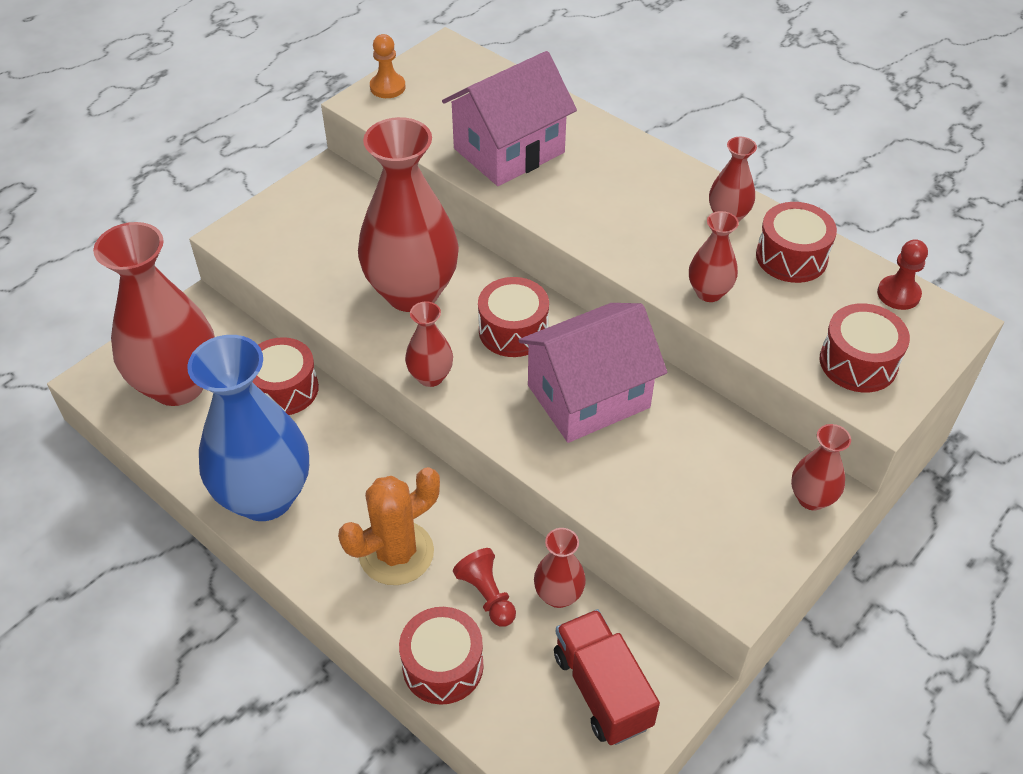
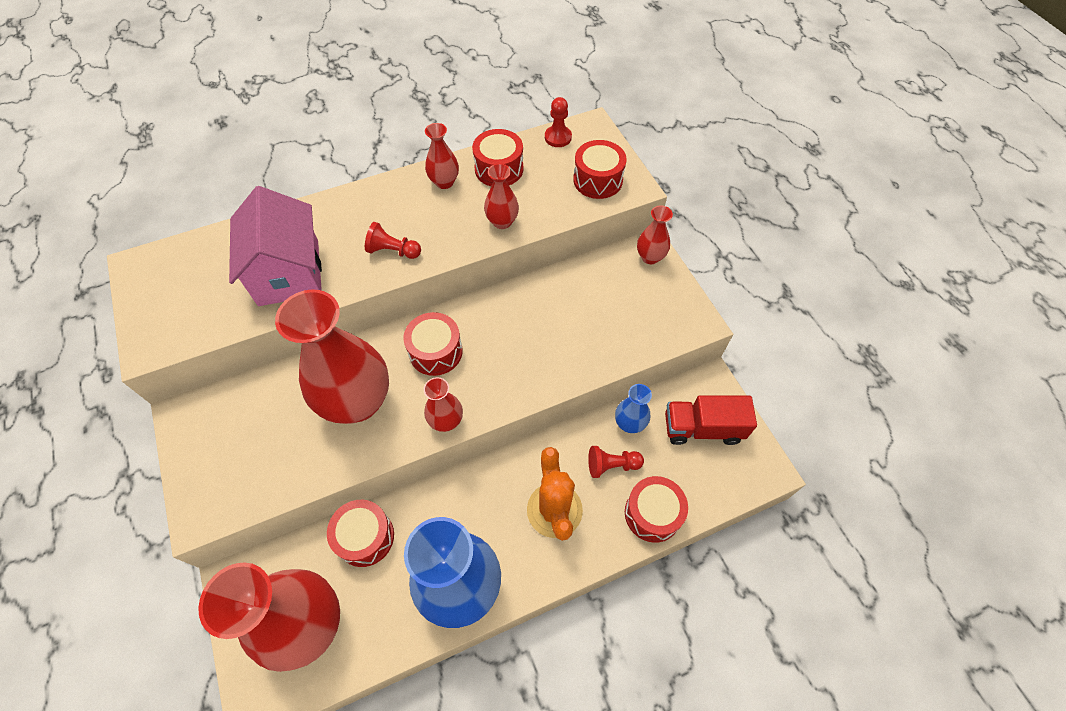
camera: 65 degrees left, 10 degrees up
orange pawn [370,34,406,98] -> none
pink house [518,303,667,443] -> none
red vase [534,528,586,608] -> blue vase [615,384,652,433]
none -> red pawn [365,222,421,259]

